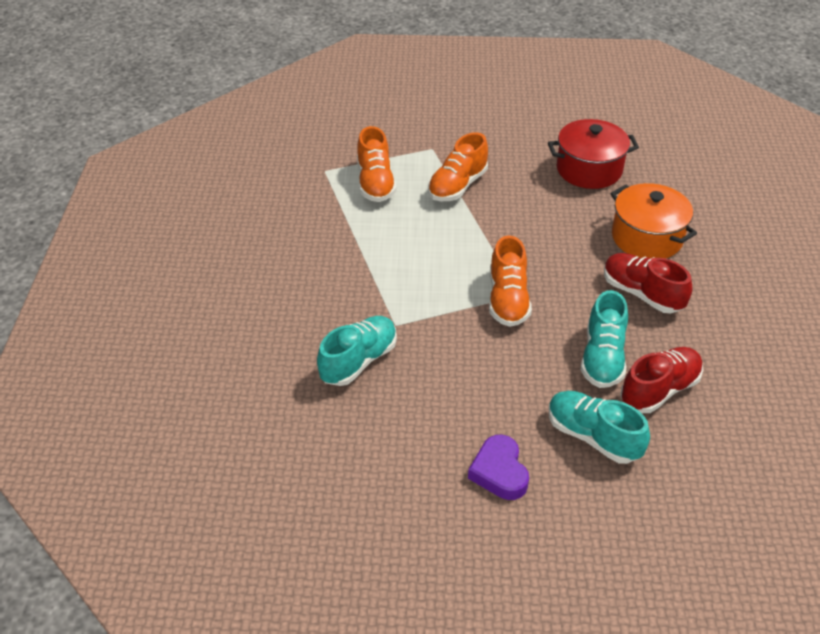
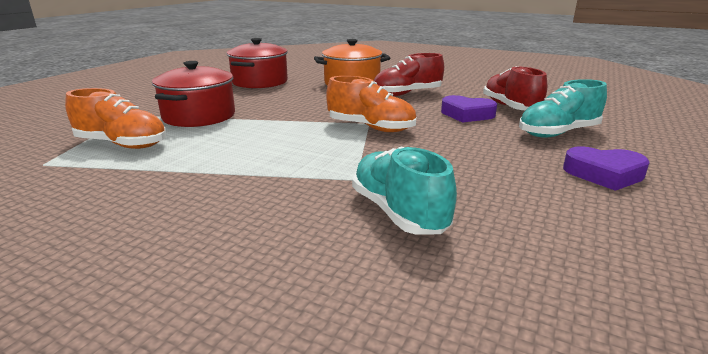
camera: 65 degrees left, 20 degrees down
orange shoe [428,132,488,201] -> red pot [152,61,235,127]
turquoise shoe [581,290,628,388] -> purple heart [441,95,497,123]

